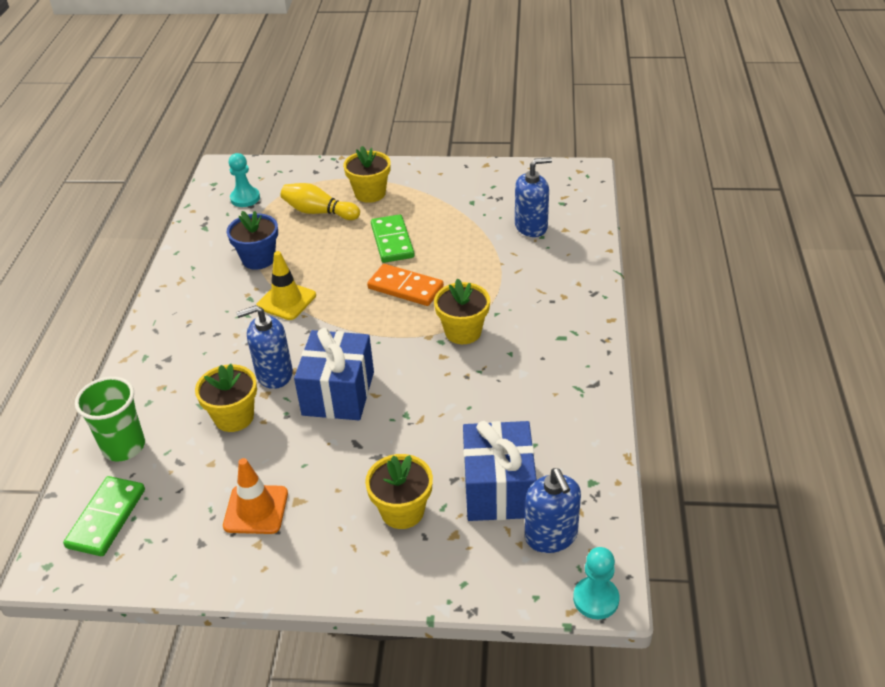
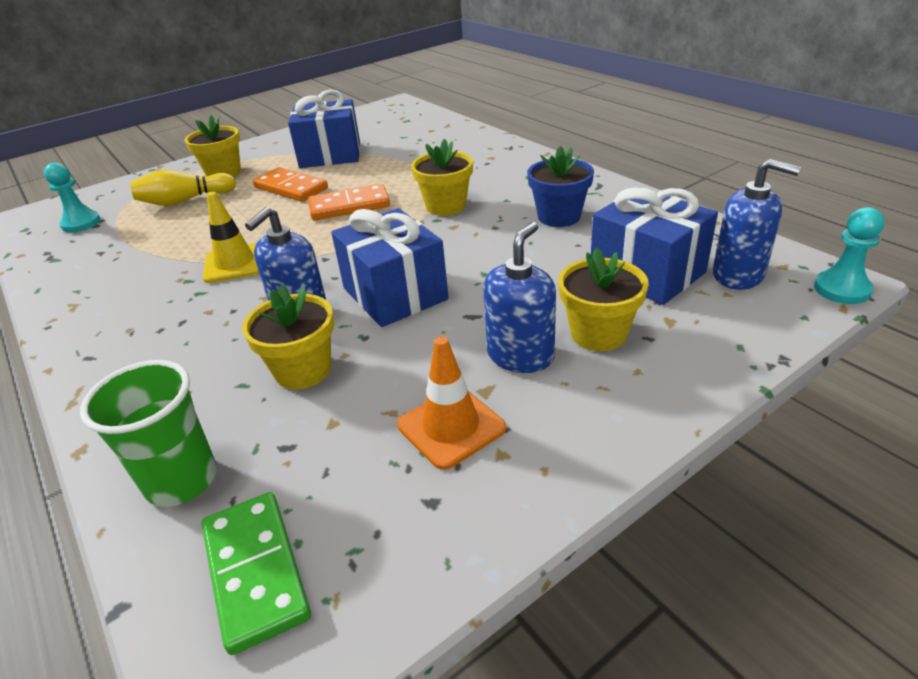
camera: 40 degrees left, 5 degrees down
blue flower pot [227,211,278,270] -> blue flower pot moved to [527,146,594,227]
green domino [371,214,414,263] -> orange domino [253,167,328,202]
blue soap dispenser [515,157,552,237] -> blue soap dispenser moved to [483,222,556,373]
none -> blue gift [288,90,360,168]

